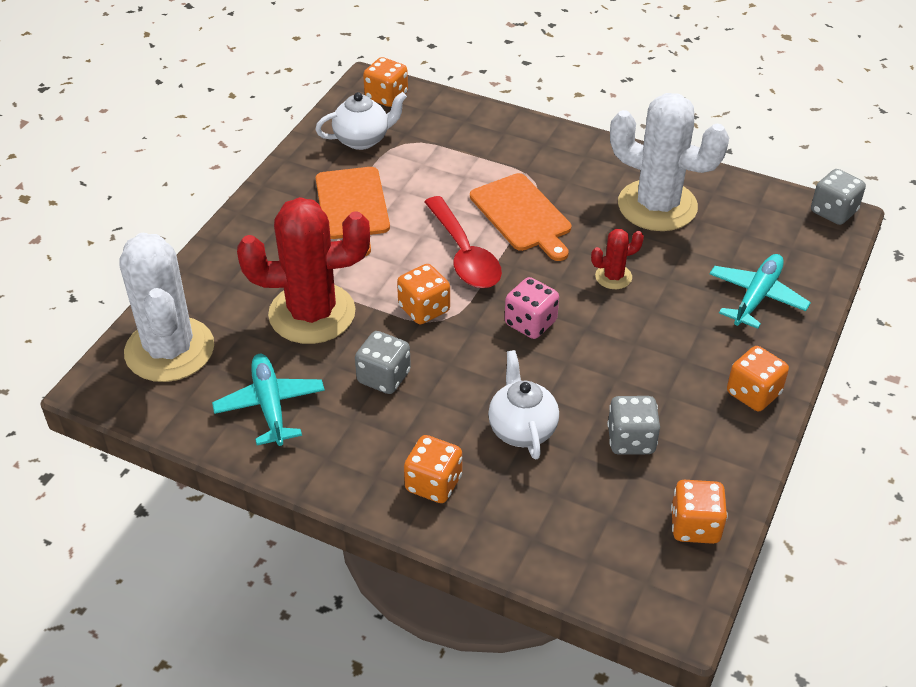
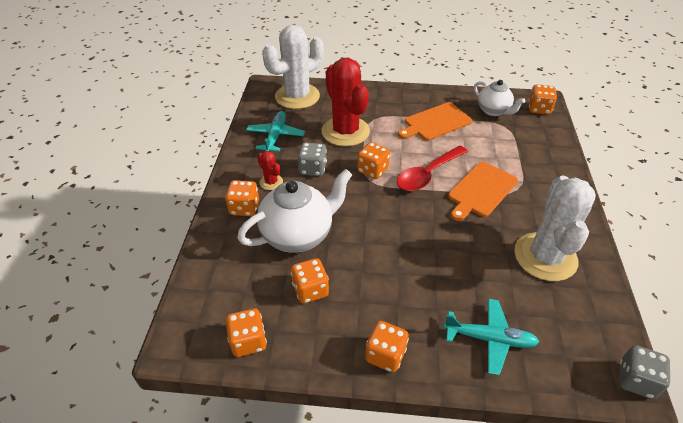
camera: 70 degrees right, 0 degrees up
turquoise plane [212,354,325,446] -> turquoise plane turned 45 degrees counterclockwise [246,111,305,152]
white teapot [488,350,559,459] -> white teapot [237,169,352,253], size x1.64
pink dice [505,277,559,339] -> none
red cactus [591,229,644,289] -> red cactus moved to [257,151,283,190]
grey dice [607,396,660,455] -> orange dice [291,258,329,303]

